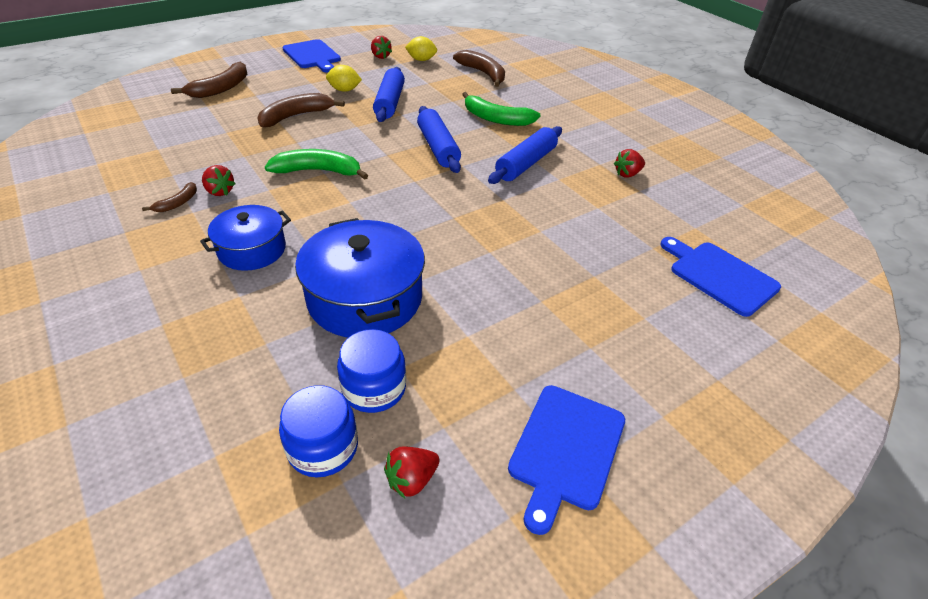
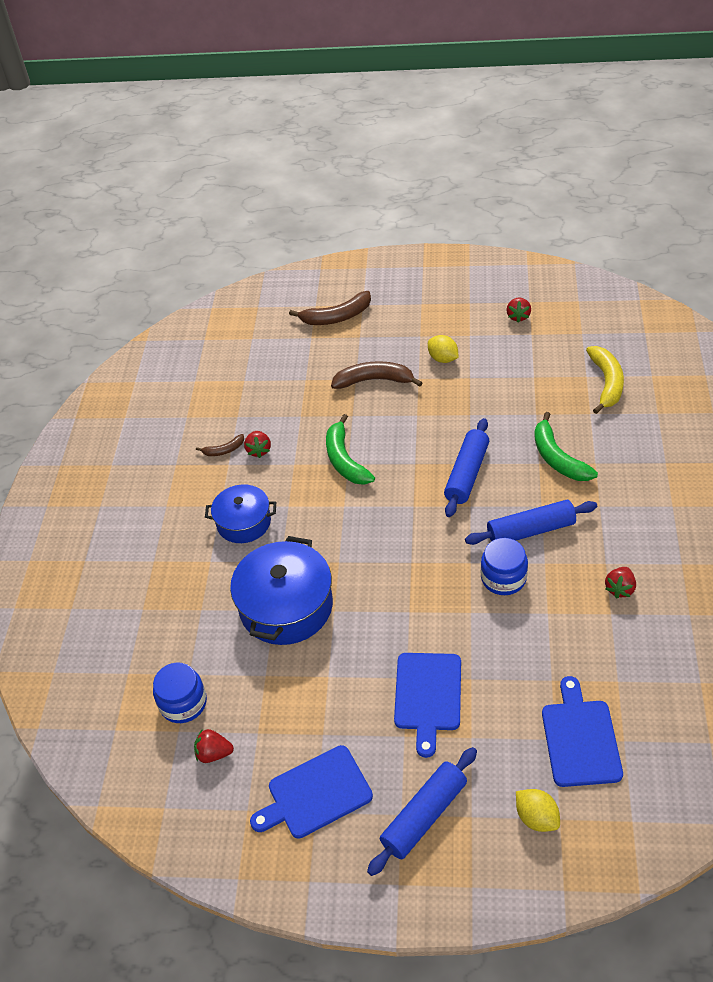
camera: 45 degrees right, 5 degrees up
green banana [265,149,368,180] -> green banana turned 150 degrees counterclockwise [326,414,375,485]
blue cutting board [282,39,341,73] -> blue cutting board moved to [394,653,461,758]
blue jar [337,329,406,413] -> blue jar moved to [481,538,528,595]
blue rolling pin [373,67,405,122] -> blue rolling pin moved to [367,747,477,876]
yellow lemon [405,36,437,61] -> yellow lemon moved to [516,789,560,832]
brown banana [453,50,505,87] -> yellow banana [586,346,624,414]
red strawberry [614,149,645,178] -> red strawberry turned 75 degrees counterclockwise [605,567,636,599]

